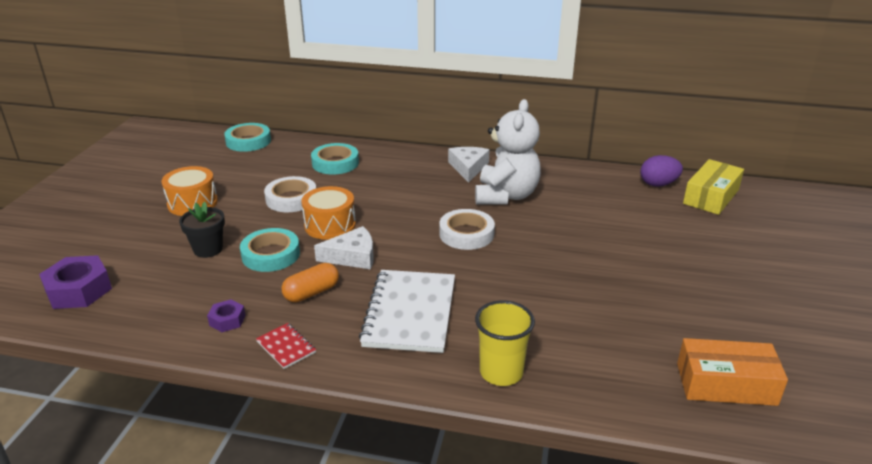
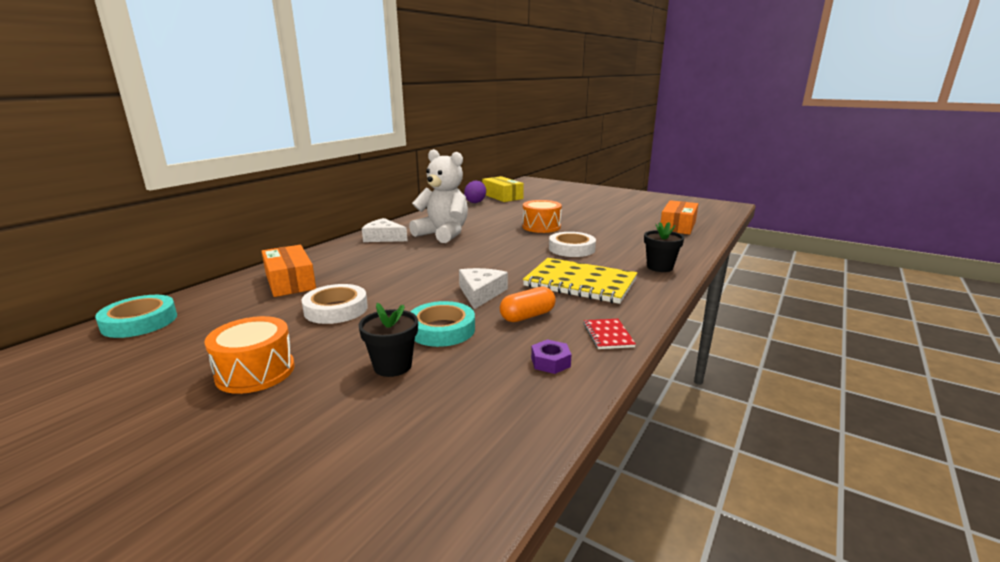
camera: 70 degrees left, 10 degrees down
purple nut [39,255,112,309] -> none
red notebook [256,323,316,369] -> red notebook turned 75 degrees counterclockwise [583,319,636,349]
orange capsule [282,263,339,302] -> orange capsule turned 75 degrees clockwise [500,287,556,322]
orange drum [302,186,356,240] -> orange drum moved to [522,200,562,233]
turquoise tape [311,143,359,175] -> orange box [261,245,316,297]
white notebook [359,270,455,353] -> yellow notebook [523,258,637,304]
white tape [439,209,495,250] -> white tape moved to [549,232,596,257]
yellow cup [475,300,535,386] -> black flower pot [644,222,685,272]

